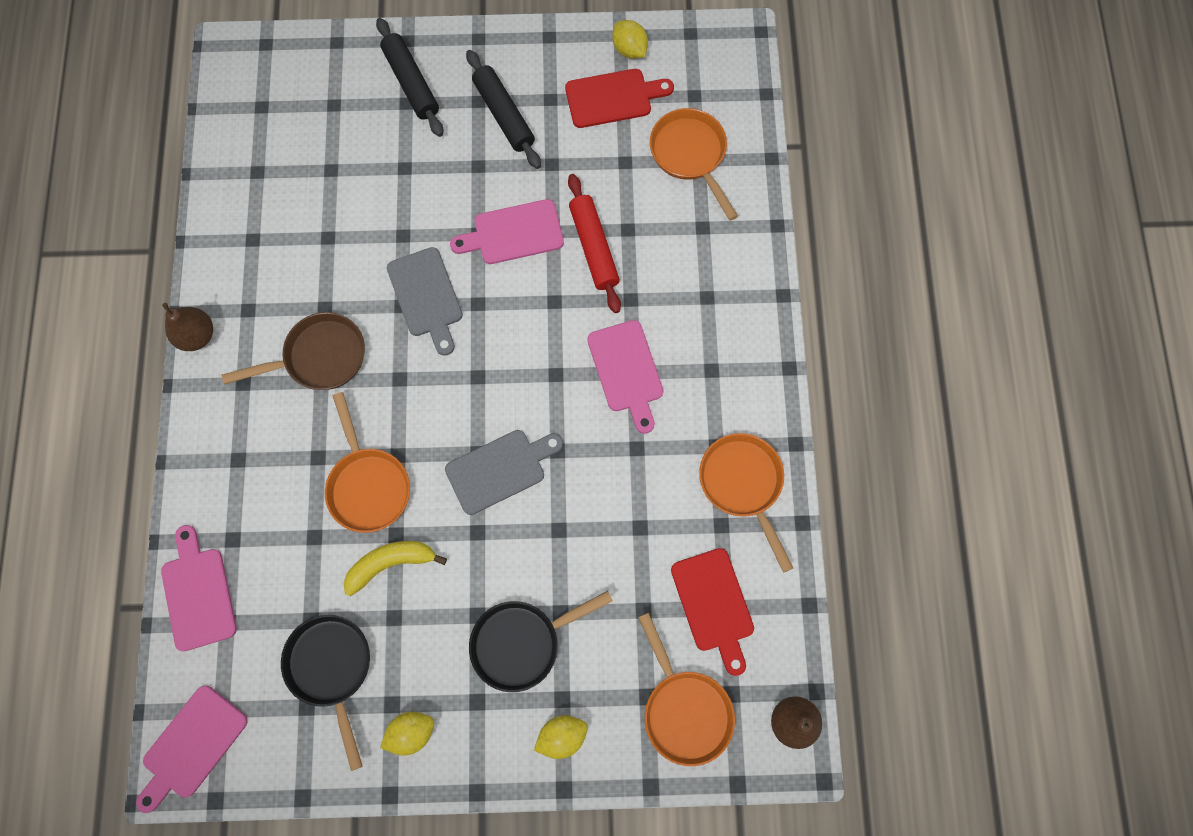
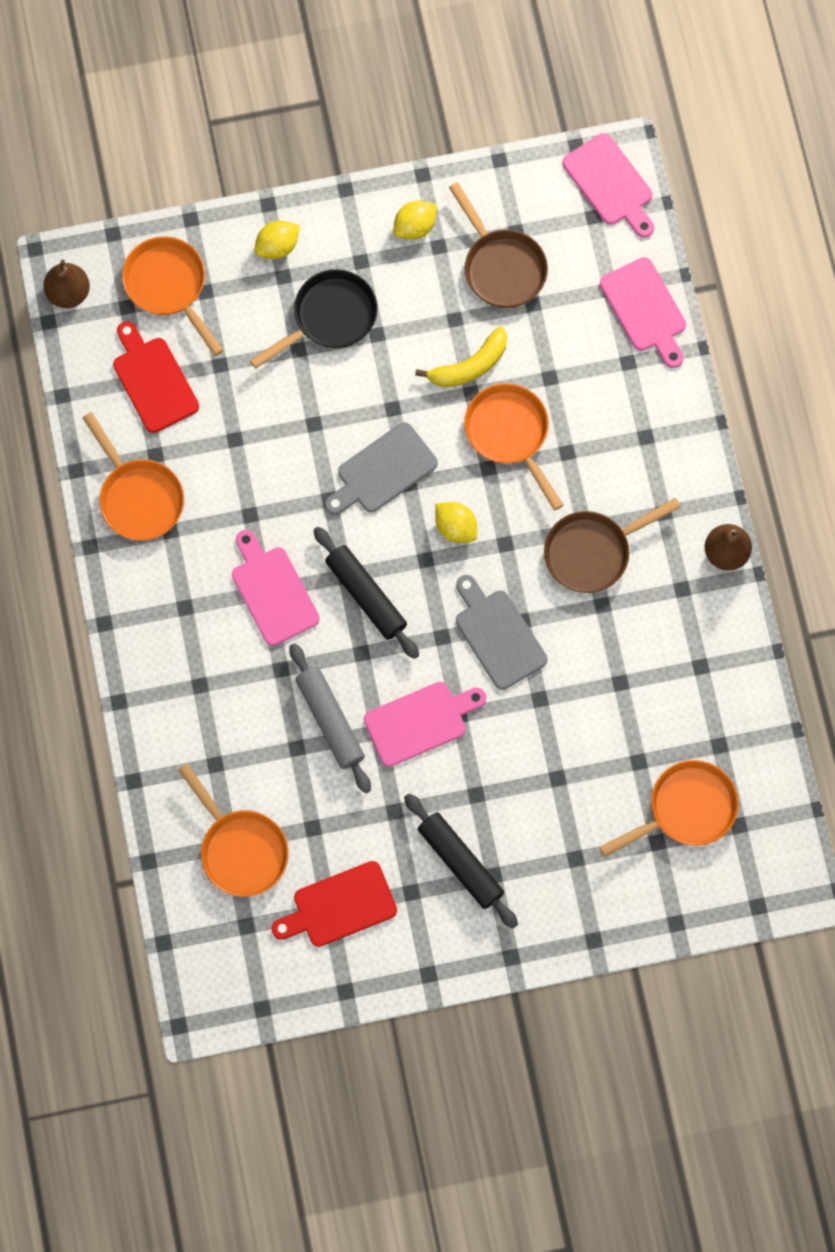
camera: 170 degrees right, 0 degrees up
pink cutting board [136,686,248,813] -> pink cutting board turned 120 degrees clockwise [562,133,654,238]
black pan [281,615,370,771] -> brown pan [449,182,548,308]
black rolling pin [376,18,443,137] -> black rolling pin moved to [313,527,419,659]
red rolling pin [568,174,621,313] -> grey rolling pin [289,643,371,793]
yellow lemon [612,20,648,59] -> yellow lemon moved to [435,502,477,543]
none -> orange pan [599,760,739,857]

